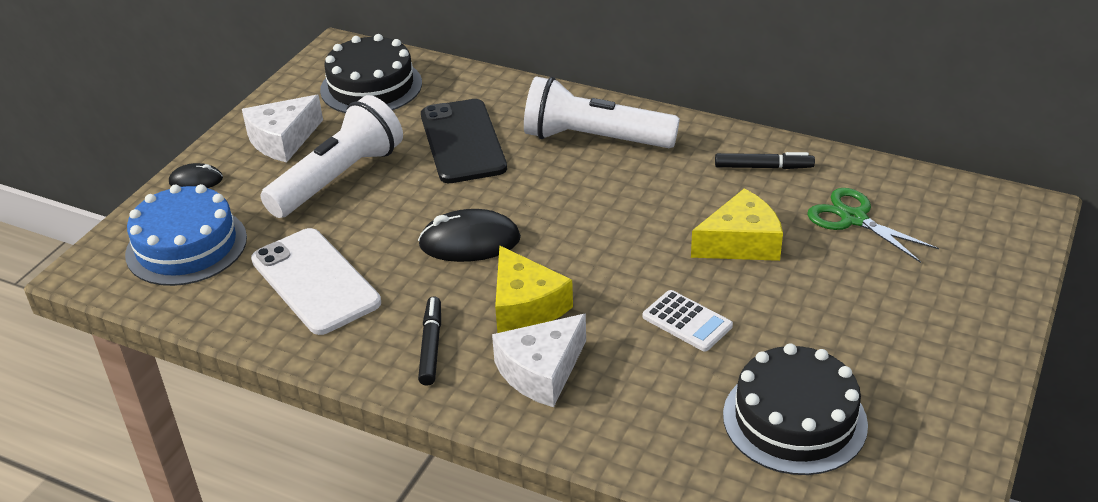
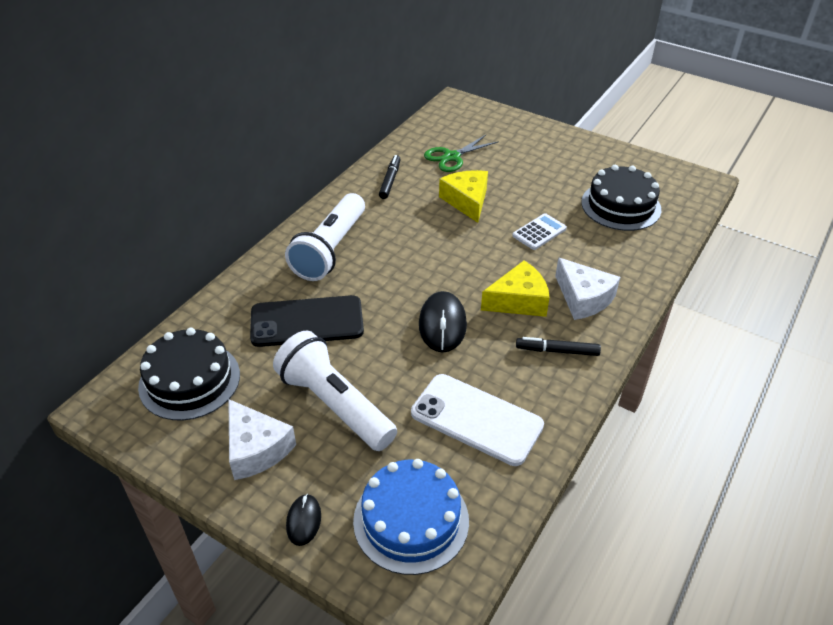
camera: 85 degrees left, 5 degrees up
white phone [251,228,381,335] -> white phone turned 60 degrees clockwise [411,374,544,466]

